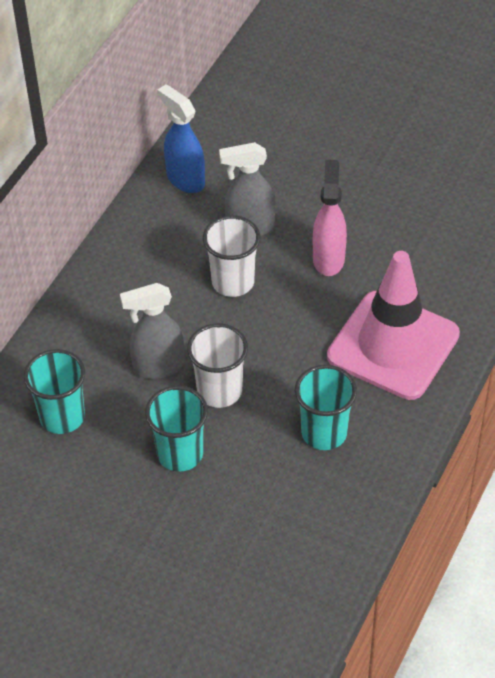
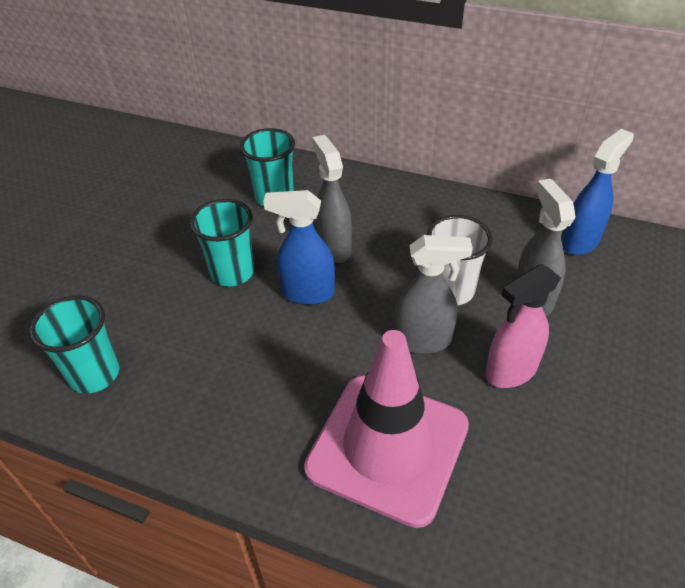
camera: 85 degrees right, 5 degrees down
white cup [187,323,248,408] -> blue spray bottle [263,190,335,305]
turquoise cup [295,365,357,450] -> turquoise cup moved to [30,296,119,394]
pink spray bottle [313,160,347,276] -> pink spray bottle turned 150 degrees clockwise [486,264,561,388]
none -> grey spray bottle [394,235,473,354]

